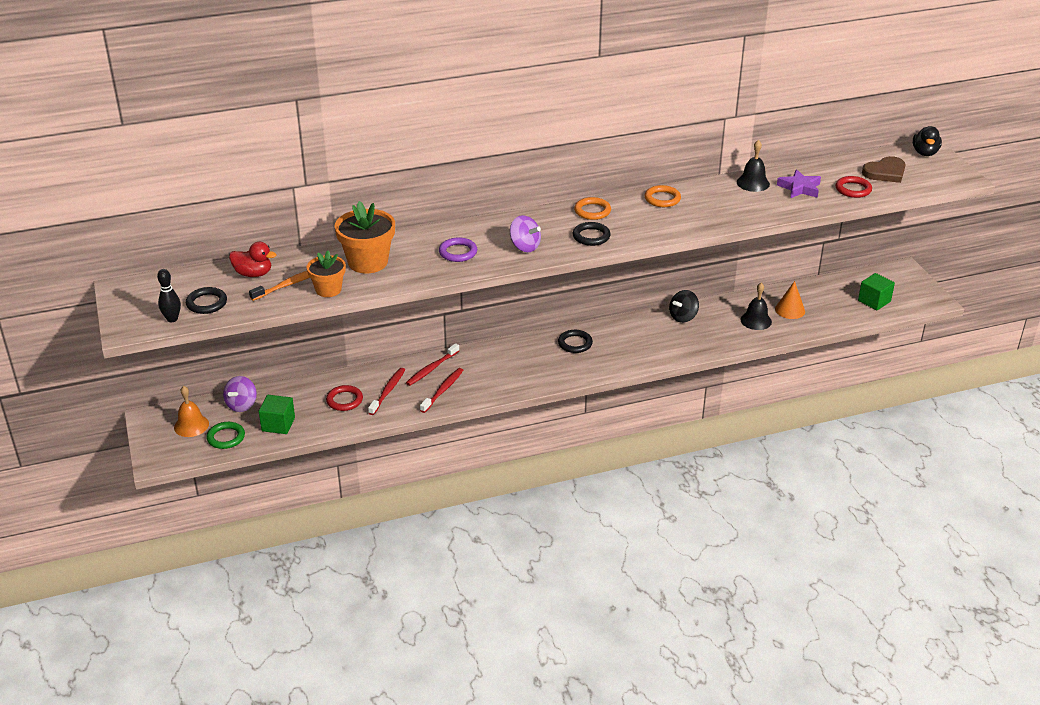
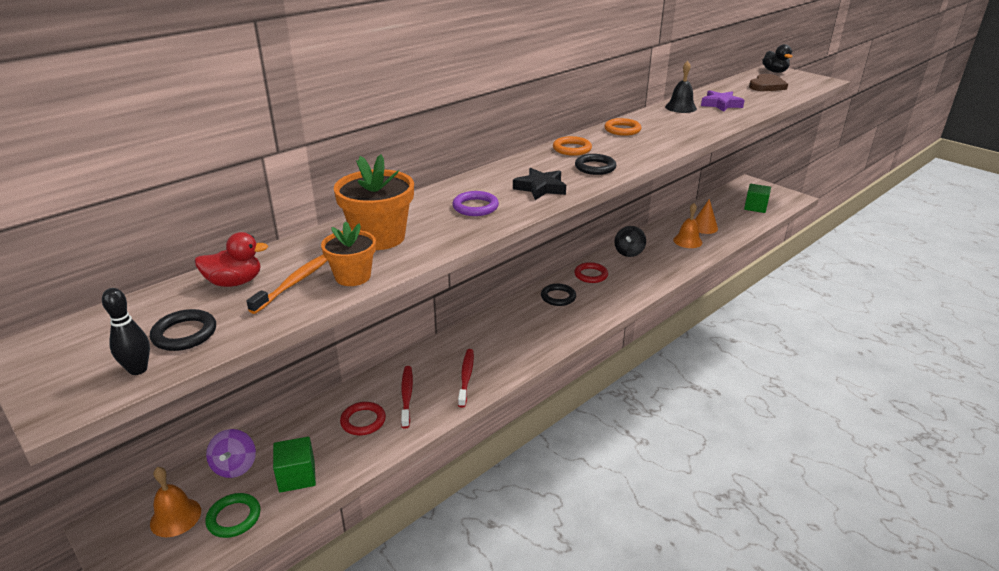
camera: 25 degrees left, 5 degrees down
red toothbrush [406,343,459,386] -> none
purple spinning top [510,215,541,252] -> black star [513,168,566,200]
black bell [741,283,772,330] -> orange bell [673,203,702,248]
red ring [835,176,872,198] -> red ring moved to [574,262,608,283]

